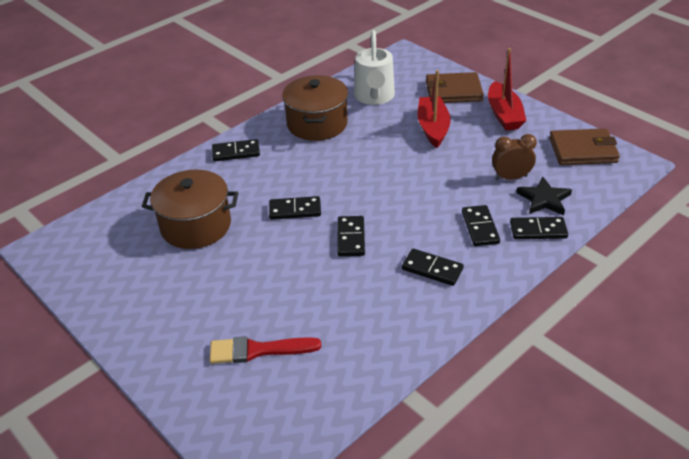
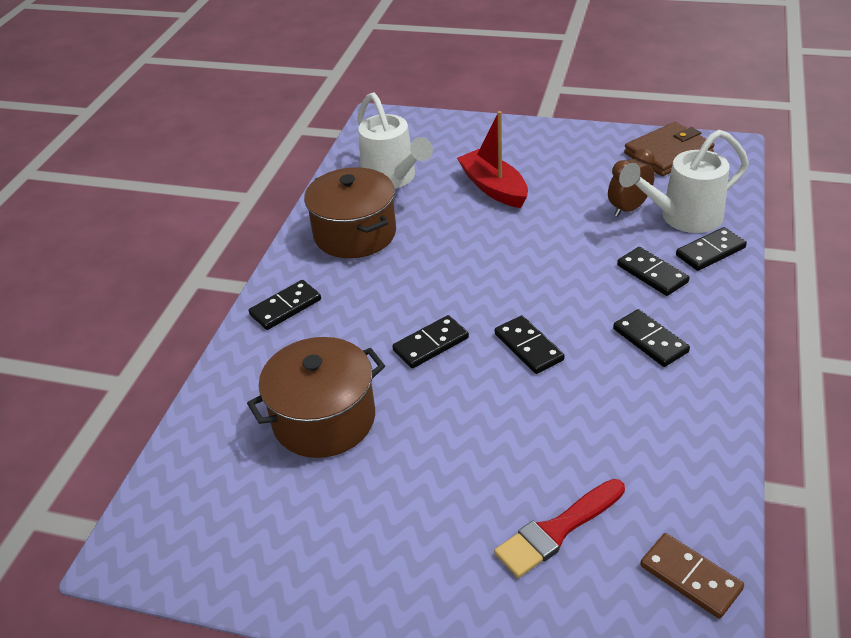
camera: 30 degrees left, 0 degrees up
black domino [402,249,464,286] -> black domino turned 60 degrees clockwise [613,309,690,367]
brown wallet [426,72,484,103] -> none
red boat [488,48,527,130] -> none
black star [516,177,572,215] -> white watering can [619,130,749,233]
none -> brown domino [640,533,744,619]

